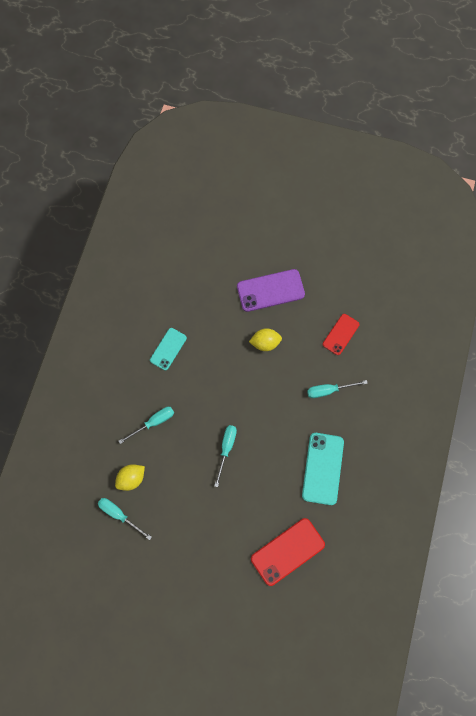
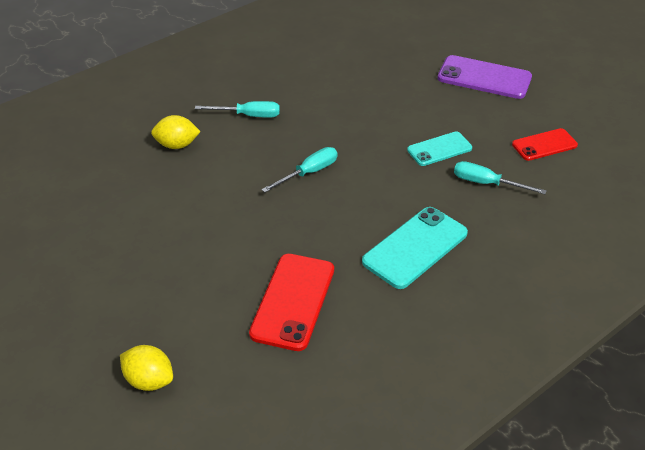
camera: 35 degrees right, 30 degrees down
turquoise screwdriver [98,498,152,540] -> none
turquoise phone [150,328,187,370] -> turquoise phone moved to [407,131,472,166]
yellow lemon [249,328,282,351] -> yellow lemon moved to [120,345,173,391]
red phone [251,518,325,586] -> red phone turned 75 degrees counterclockwise [249,254,334,351]

